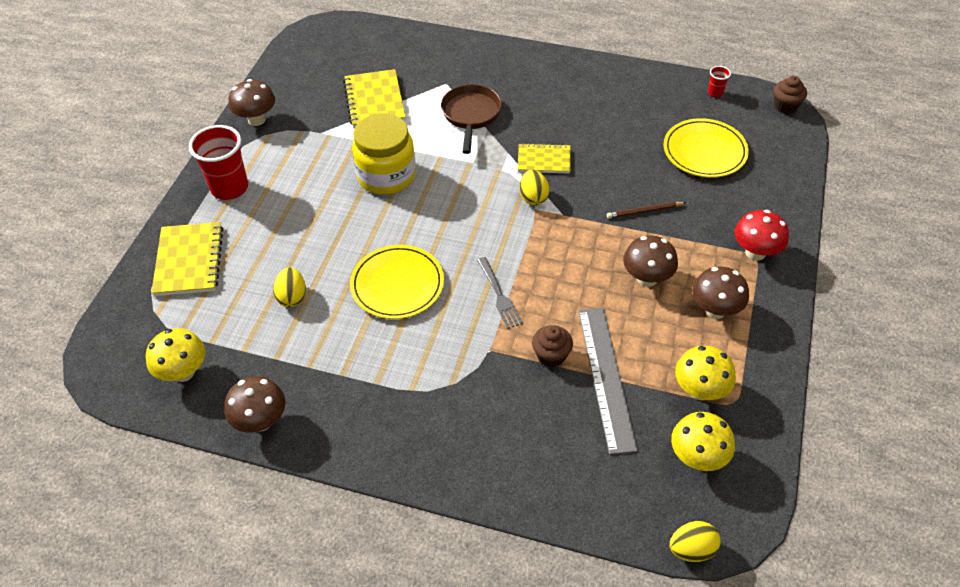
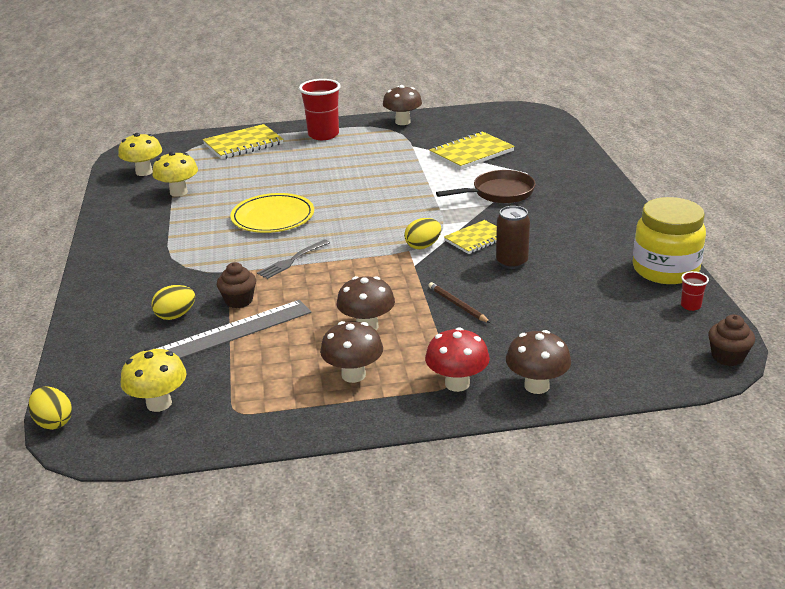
camera: 65 degrees right, 20 degrees down
brown mushroom [224,376,285,433] -> brown mushroom moved to [506,330,571,394]
yellow egg [273,267,306,307] -> yellow egg moved to [151,285,195,320]
yellow jar [352,113,416,195] -> yellow jar moved to [633,197,706,284]
yellow notebook [518,143,570,174] -> yellow notebook turned 75 degrees clockwise [444,220,497,254]
yellow plate [663,118,749,178] -> none
yellow mushroom [675,346,736,400] -> yellow mushroom moved to [152,151,198,197]
none -> brown can [496,206,530,269]

